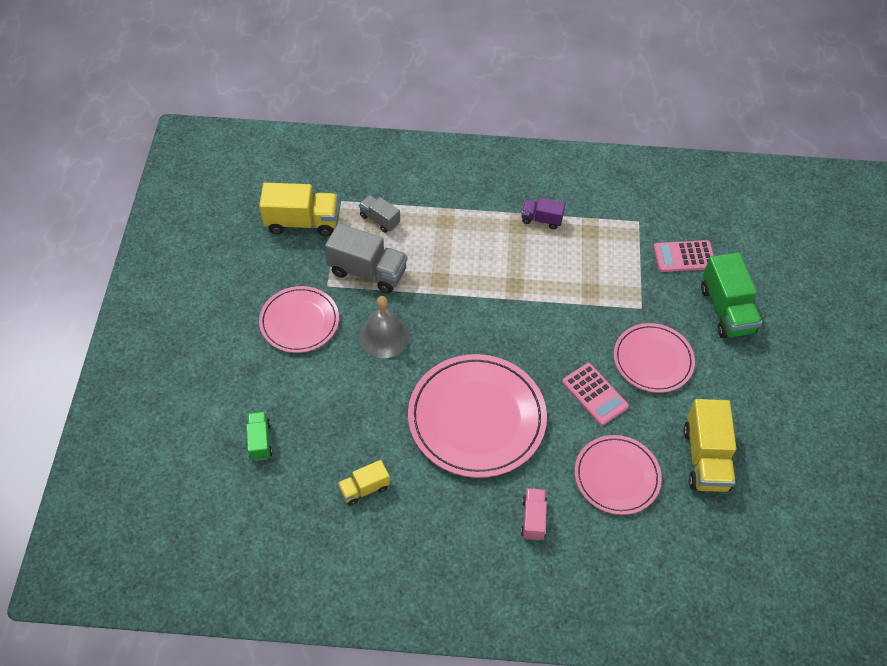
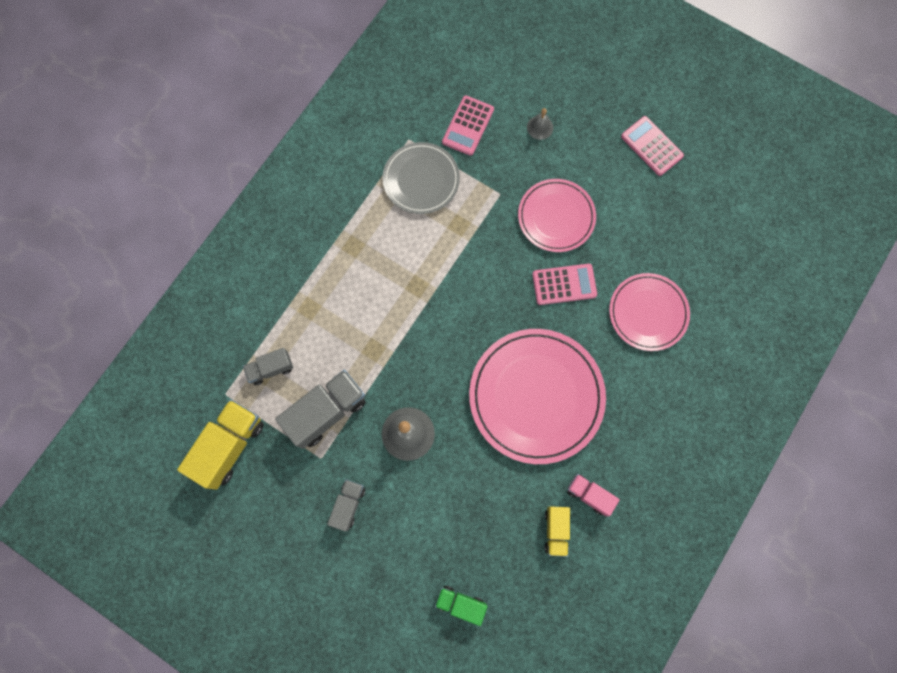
camera: 60 degrees left, 20 degrees up
pink plate [259,286,339,353] -> grey truck [327,479,365,532]
purple truck [521,198,565,229] -> none
pink truck [521,488,547,540] -> pink truck moved to [567,474,620,516]
yellow truck [683,399,736,492] -> none
green truck [701,253,762,338] -> grey bell [527,108,553,140]
none -> grey plate [383,142,460,214]
none -> pink calculator [621,116,684,176]

